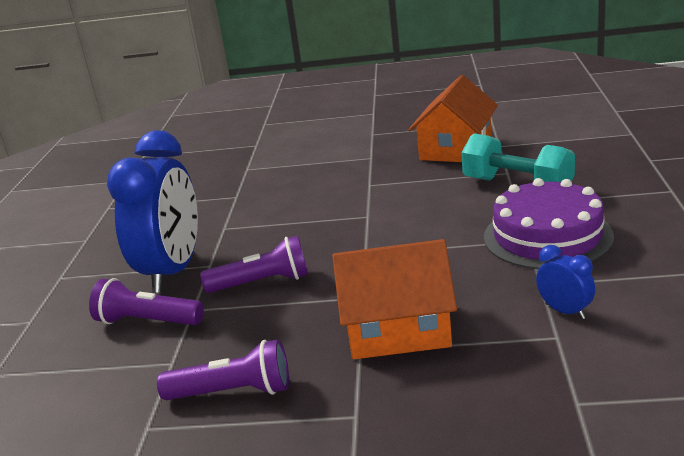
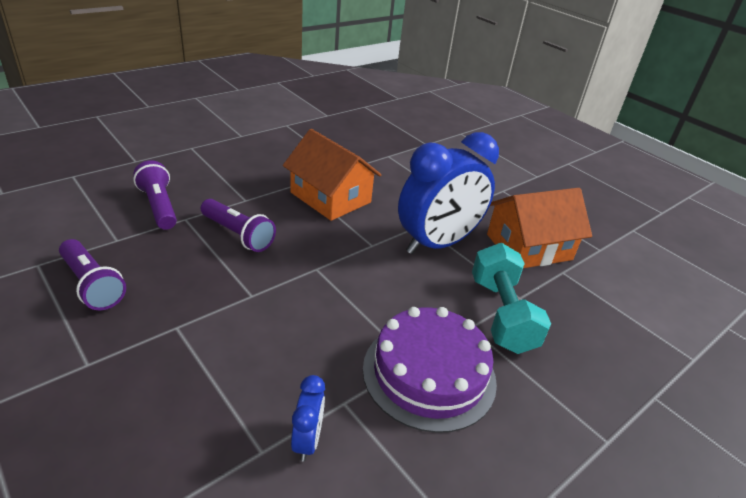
camera: 40 degrees right, 10 degrees up
blue clock [107,130,198,293] -> blue clock moved to [398,132,499,254]
orange house [332,239,457,359] -> orange house moved to [283,129,381,221]

